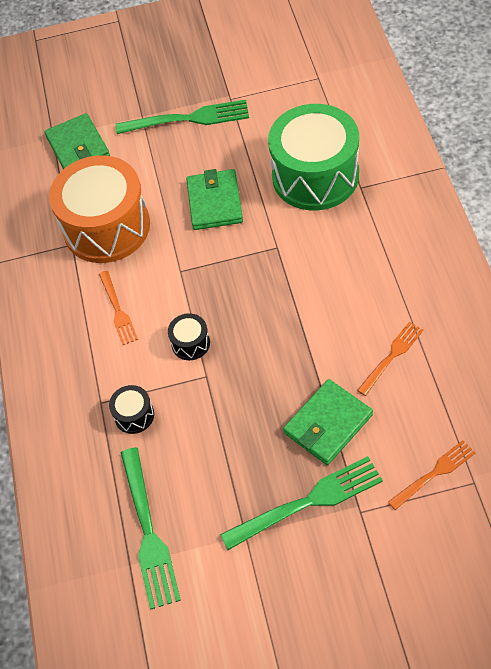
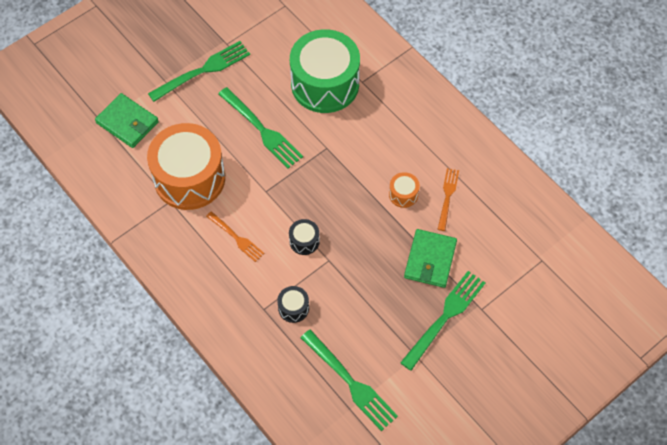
camera: 35 degrees left, 5 degrees up
green wallet [186,169,243,230] -> green fork [218,87,303,168]
orange fork [388,440,475,510] -> none
none -> orange drum [389,172,420,208]

